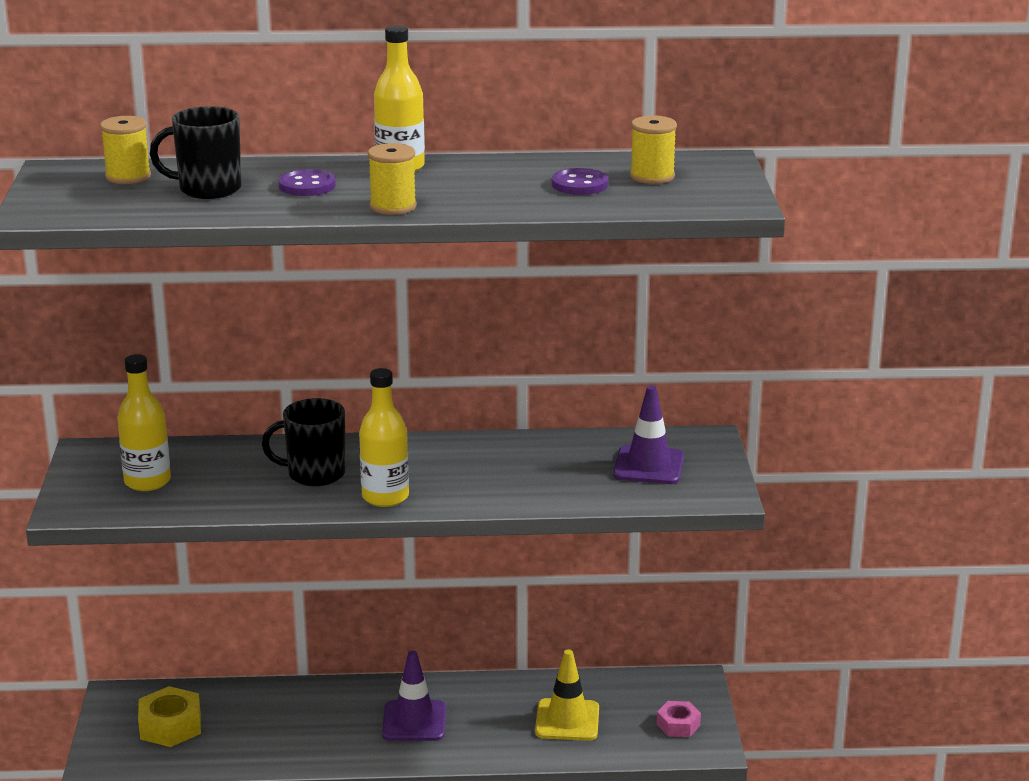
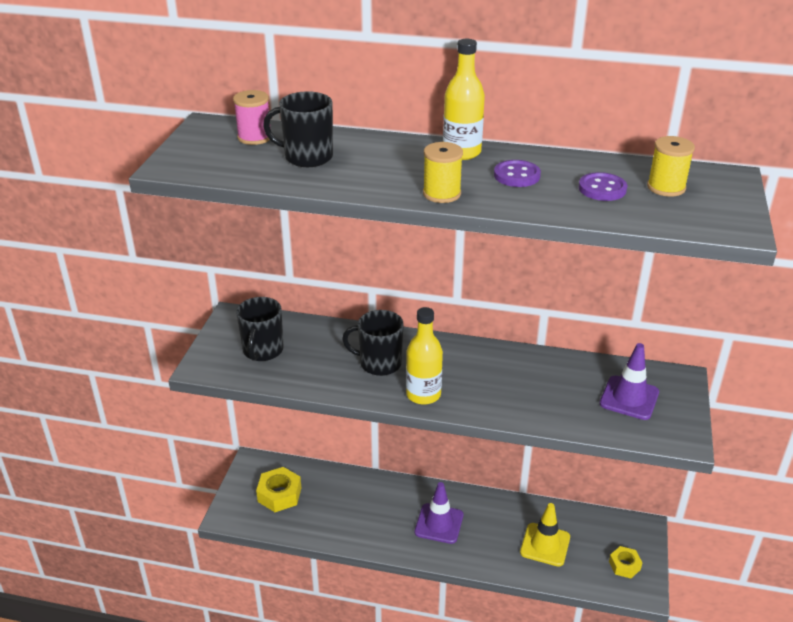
camera: 15 degrees right, 10 degrees up
yellow spool [100,116,151,184] -> pink spool [233,90,271,145]
yellow bottle [117,354,171,491] -> black mug [236,297,284,361]
purple button [278,169,336,196] -> purple button moved to [494,160,541,187]
pink nut [657,701,701,737] -> yellow nut [609,546,642,578]

